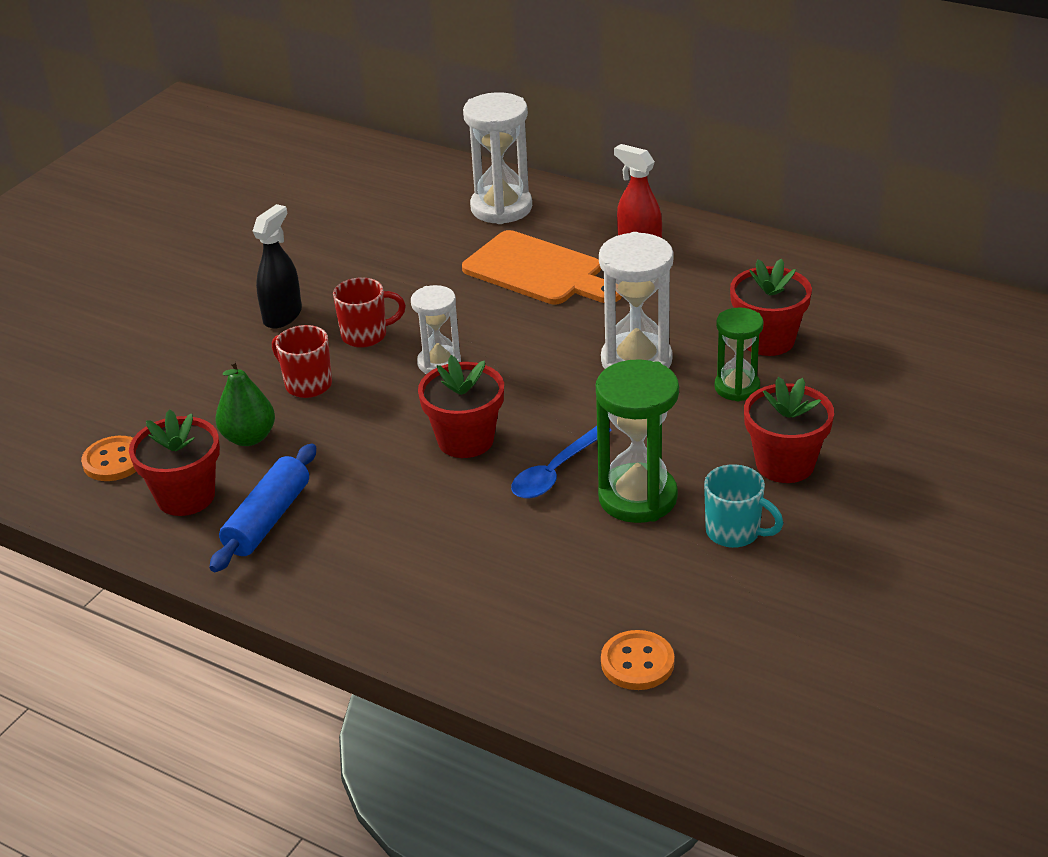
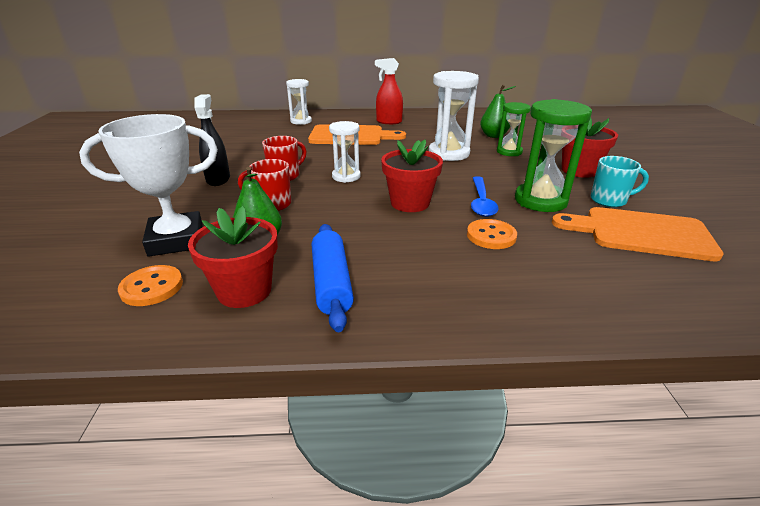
camera: 35 degrees left, 5 degrees down
white hourglass [463,92,532,224] -> white hourglass [286,79,312,125], size x0.62
orange button [601,630,674,690] -> orange button moved to [467,219,517,249]
red flower pot [730,259,812,356] -> green pear [480,85,516,138]
none -> white trophy [79,114,218,256]
none -> orange cutting board [552,207,724,261]

